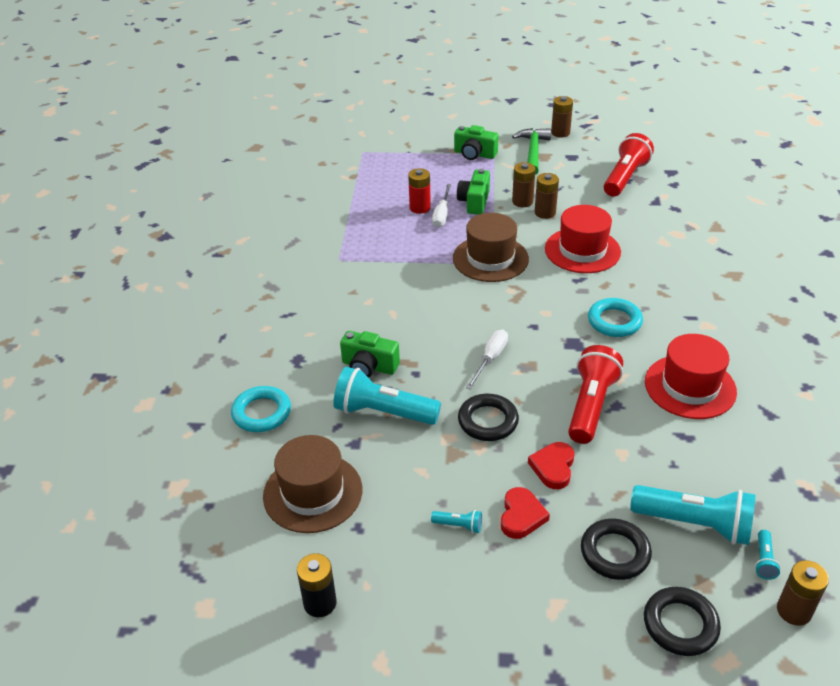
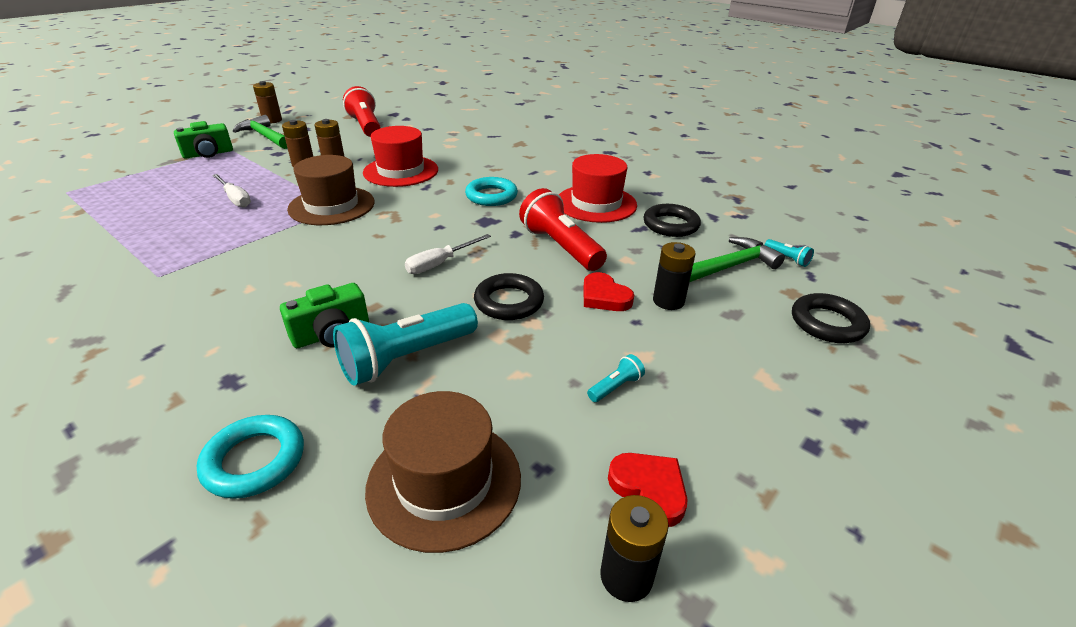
camera: 55 degrees left, 5 degrees down
red battery [408,168,431,214] -> none
green camera [457,169,490,215] -> none
white screwdriver [466,330,508,390] -> white screwdriver turned 105 degrees counterclockwise [405,234,491,274]
red heart [501,487,550,539] -> red heart moved to [608,453,688,527]
black ring [581,519,652,580] -> black ring moved to [644,204,701,237]
turquoise flashlight [630,485,755,545] -> green hammer [690,237,785,282]
brown battery [777,560,829,626] -> none
none -> black battery [653,242,695,310]

